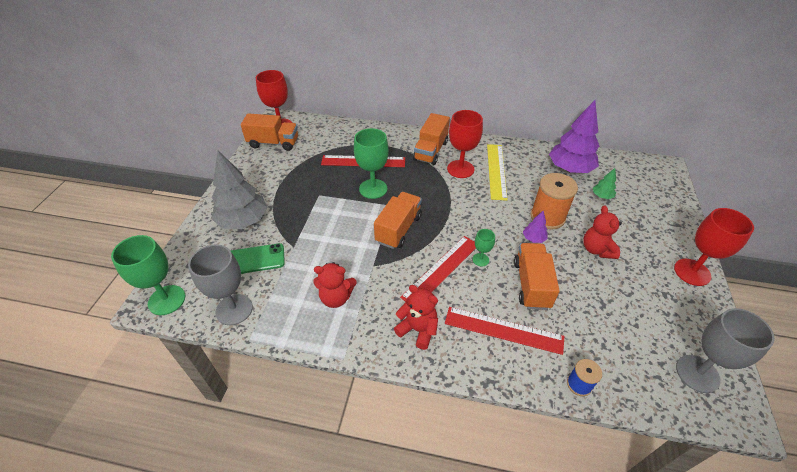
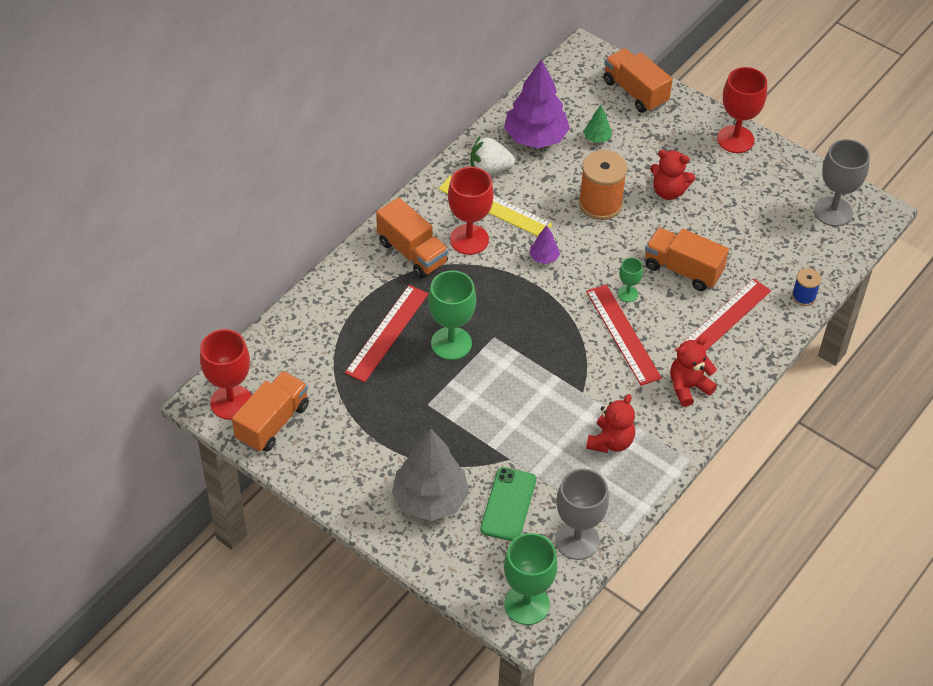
camera: 65 degrees left, 5 degrees up
orange truck [374,192,422,249] -> orange truck moved to [604,48,673,113]
purple tree [523,211,548,243] -> purple tree moved to [529,225,560,264]
none -> white strawberry [470,137,515,175]

